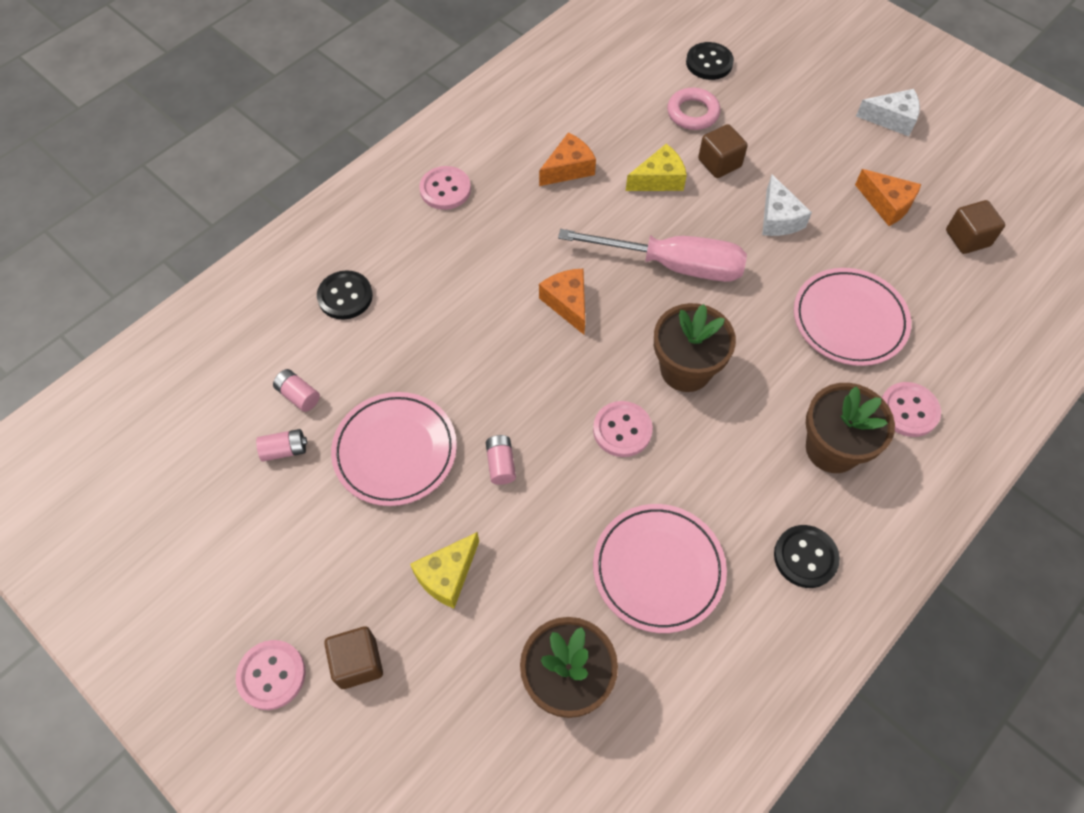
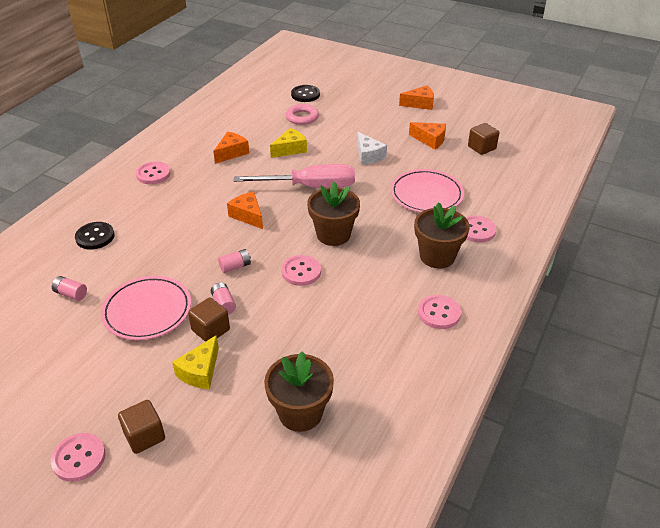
camera: 15 degrees left, 20 degrees down
pink battery [256,429,307,462] -> pink battery moved to [218,249,251,273]
pink plate [593,504,727,633] -> none
brown cube [698,124,748,178] -> brown cube moved to [188,297,230,342]
black button [774,525,840,588] -> pink button [418,295,461,329]
white cheese [856,89,920,136] -> orange cheese [399,86,434,110]

